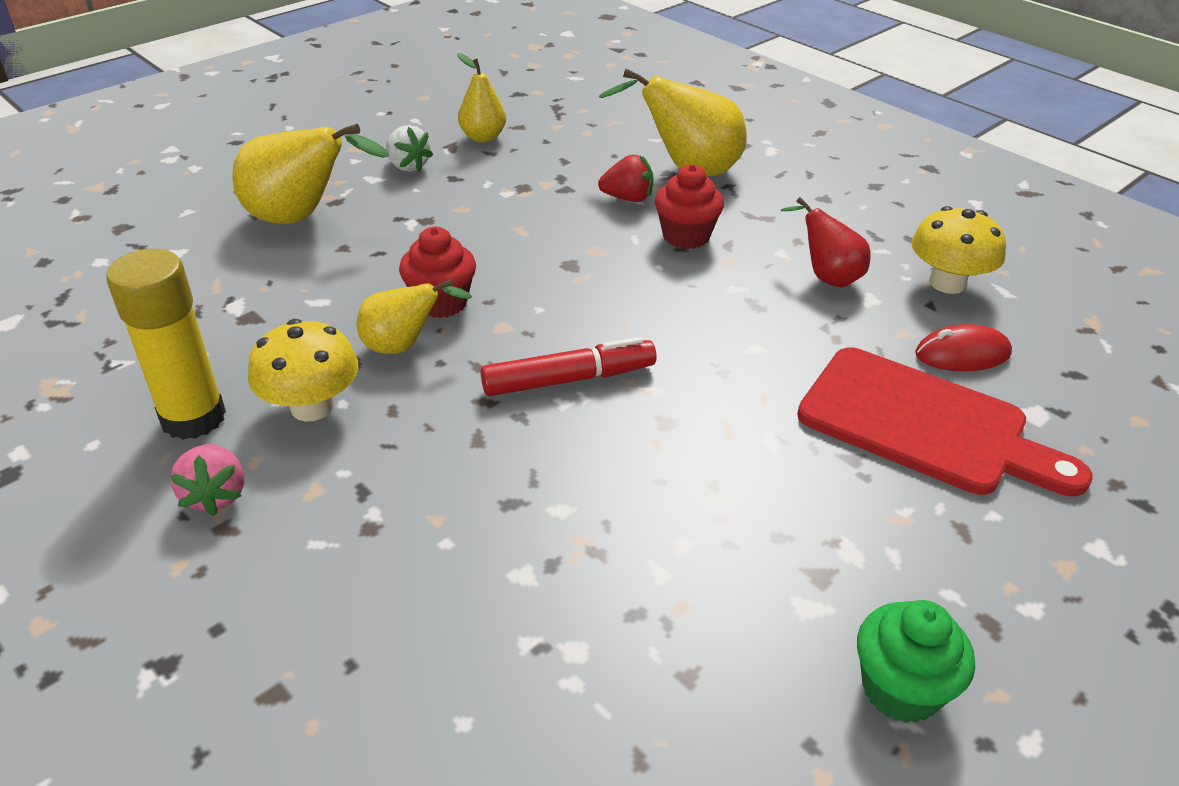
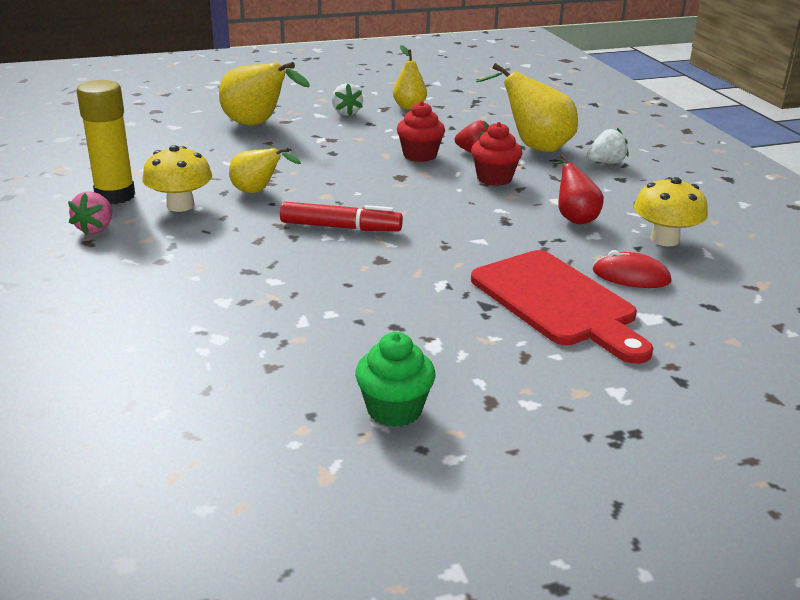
camera: 25 degrees right, 10 degrees down
red cupcake [399,227,476,318] -> red cupcake moved to [397,101,445,162]
none -> white strawberry [587,128,629,164]

